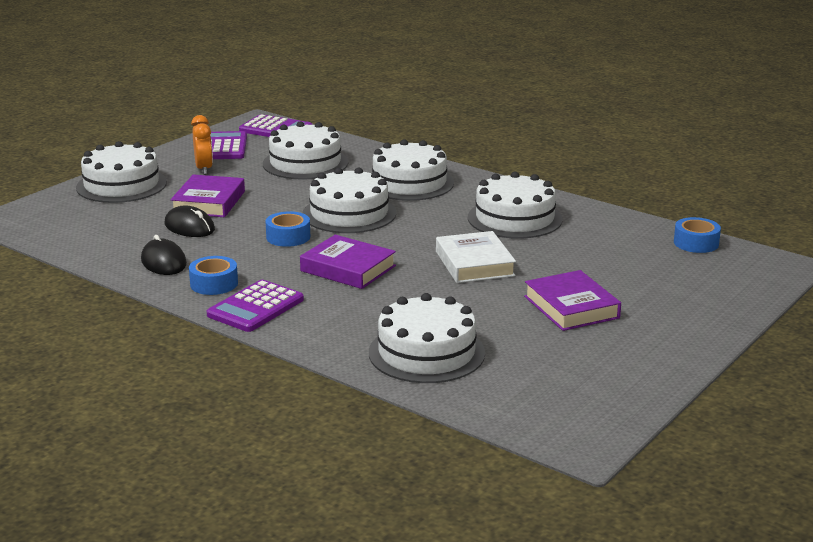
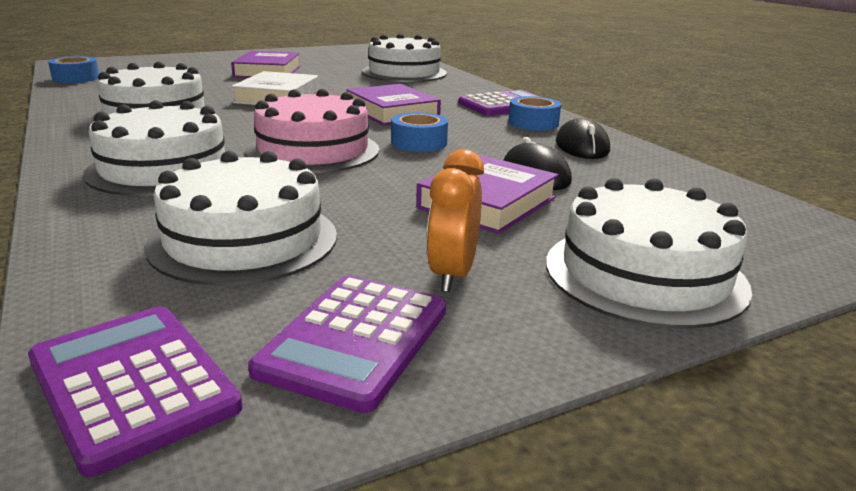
camera: 155 degrees left, 0 degrees up
white cake [303,167,396,233] -> pink cake [245,89,379,173]

